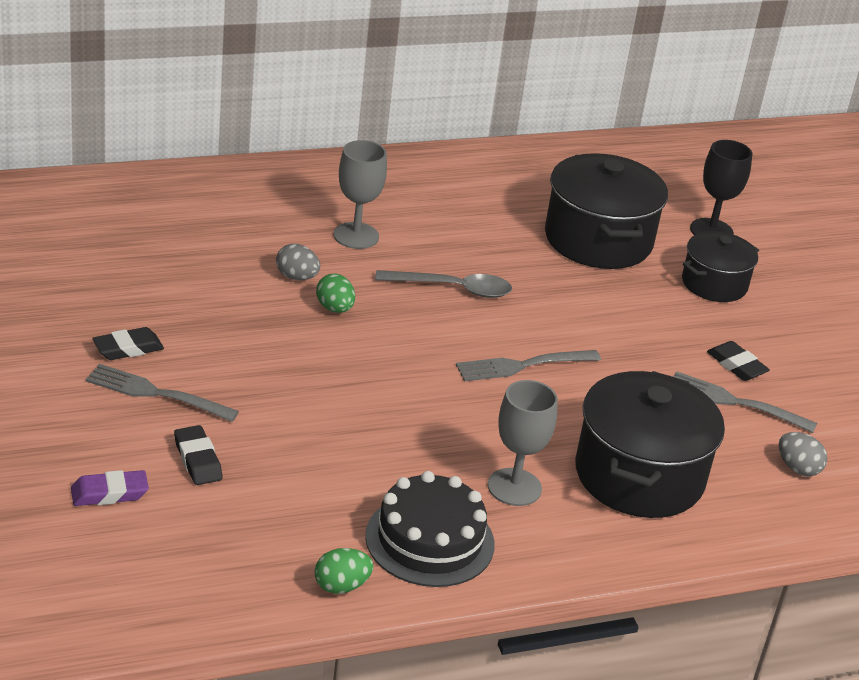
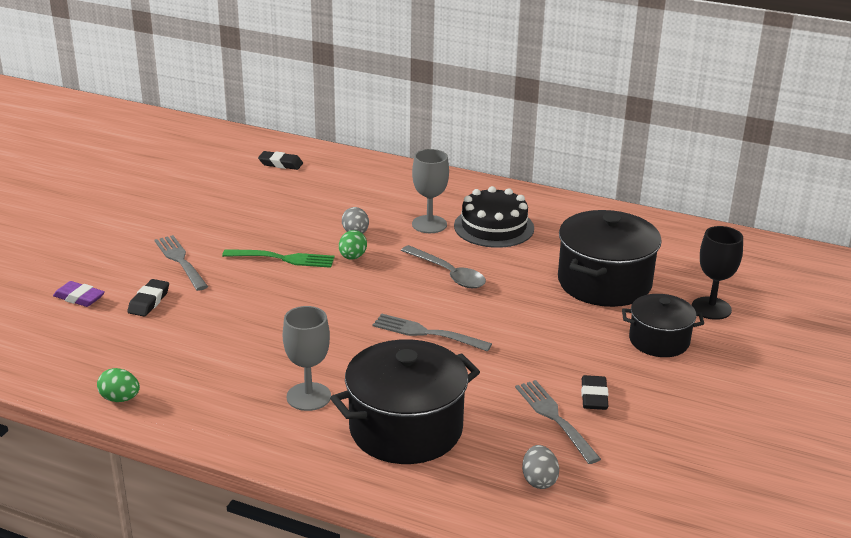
camera: 45 degrees right, 5 degrees down
black eraser [92,327,164,360] -> black eraser moved to [258,151,303,170]
black cake [365,471,495,587] -> black cake moved to [454,186,534,248]
none -> green fork [222,249,335,268]

